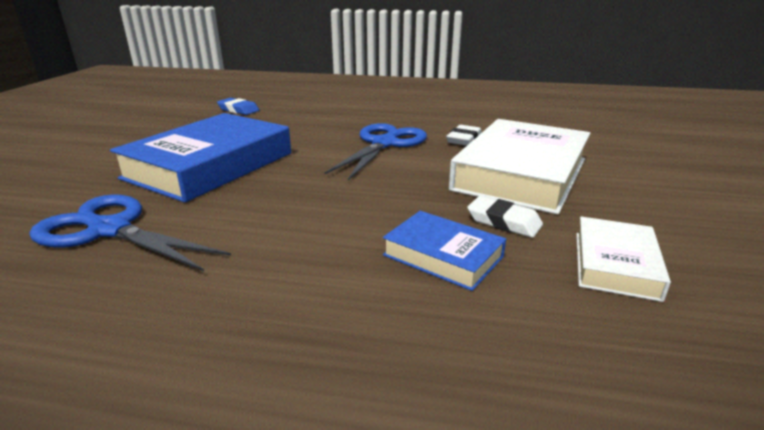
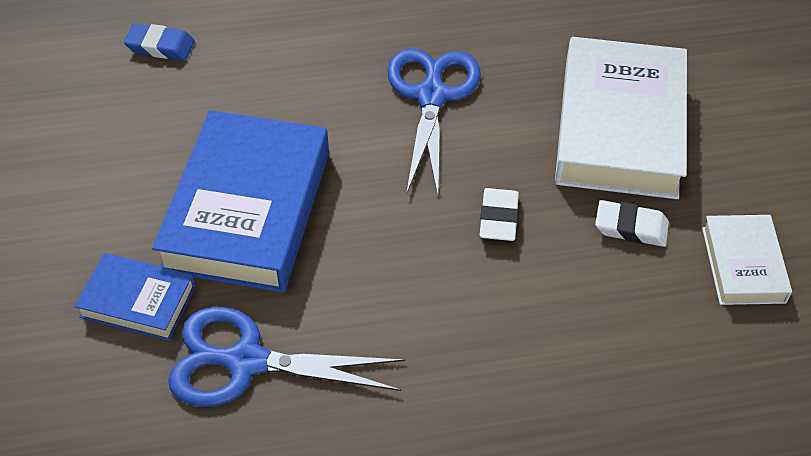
camera: 20 degrees left, 25 degrees up
blue book [383,211,506,291] -> blue book moved to [75,253,196,341]
white eraser [446,125,482,146] -> white eraser moved to [480,188,519,241]

